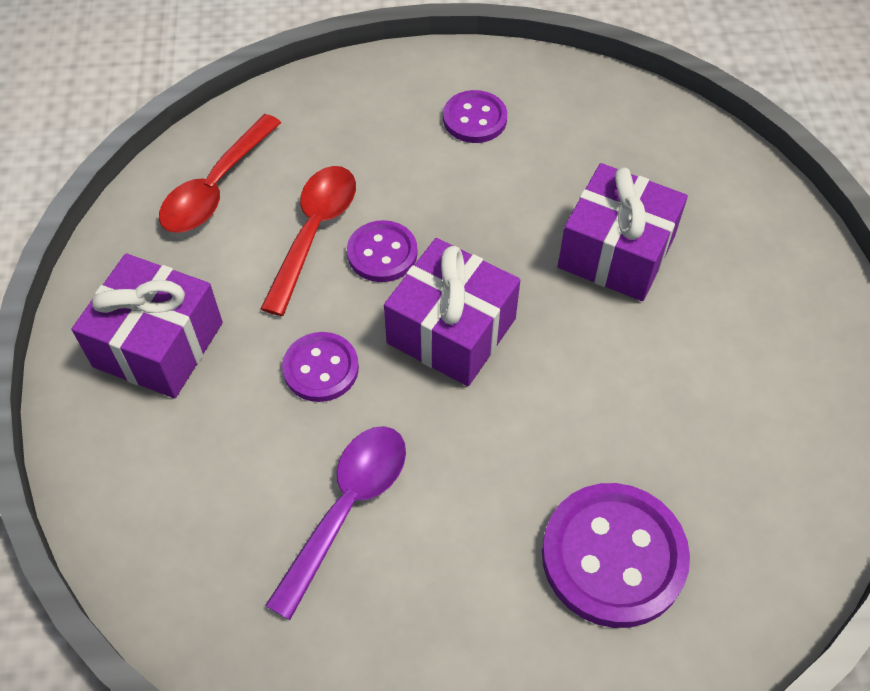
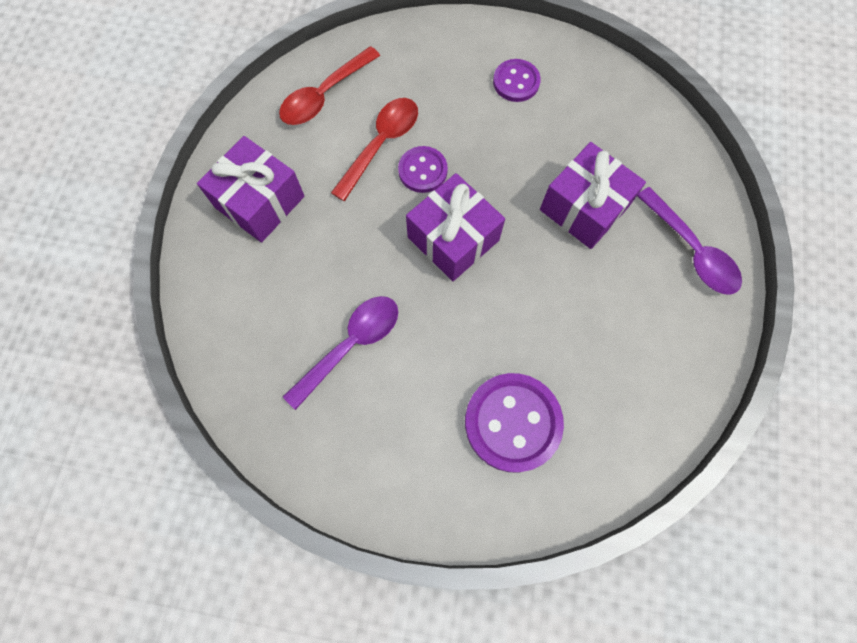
camera: 15 degrees right, 15 degrees up
purple button [282,332,359,402] -> none
none -> purple spoon [637,187,742,295]

